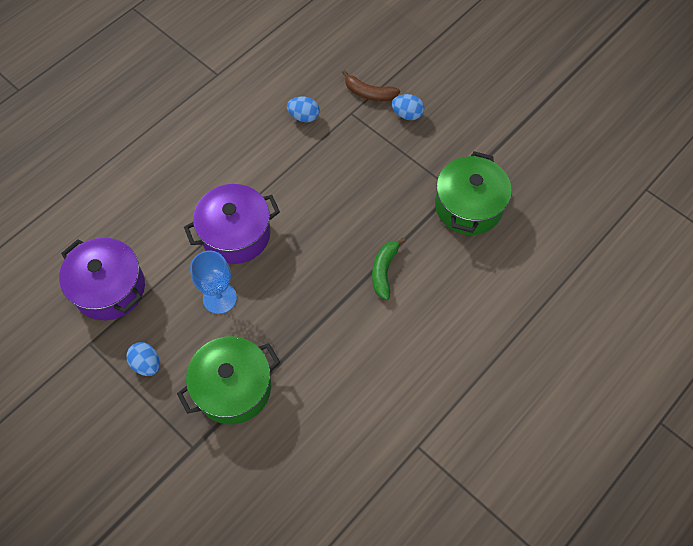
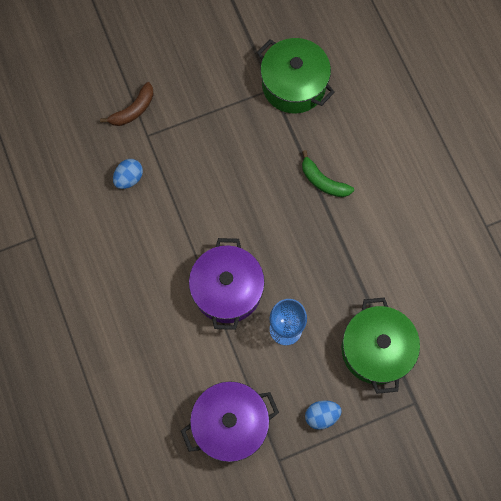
camera: 65 degrees left, 10 degrees up
blue egg [392,94,424,120] -> none

